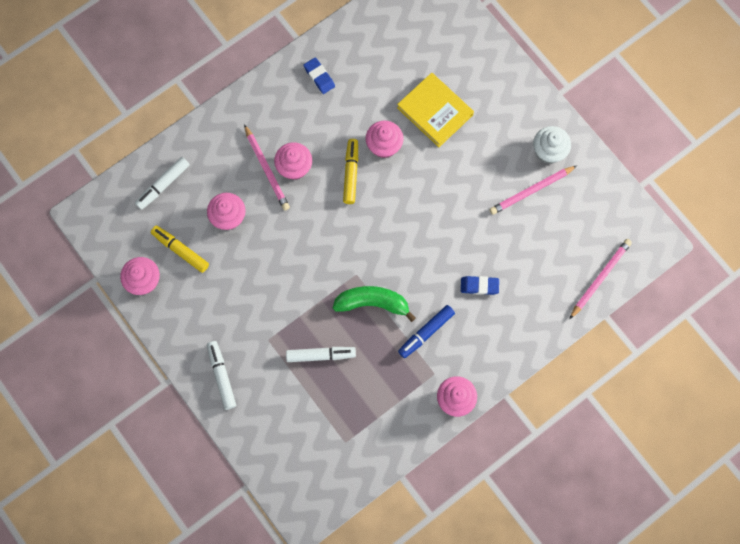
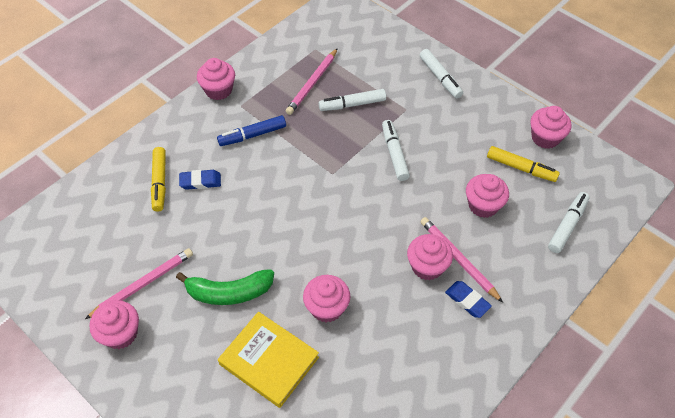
camera: 170 degrees right, 20 degrees down
blue eraser [303,57,335,94] -> blue eraser moved to [445,281,492,318]
green banana [333,286,416,322] -> green banana moved to [176,269,274,305]
yellow marker [343,139,358,204] -> yellow marker moved to [151,147,166,212]
blue marker [398,305,455,358] -> blue marker turned 150 degrees counterclockwise [217,115,286,146]
white cupcake [533,126,571,164] -> pink cupcake [89,300,139,349]
pink pencil [570,239,632,319] -> pink pencil moved to [286,48,338,115]
none -> white marker [382,120,410,181]

